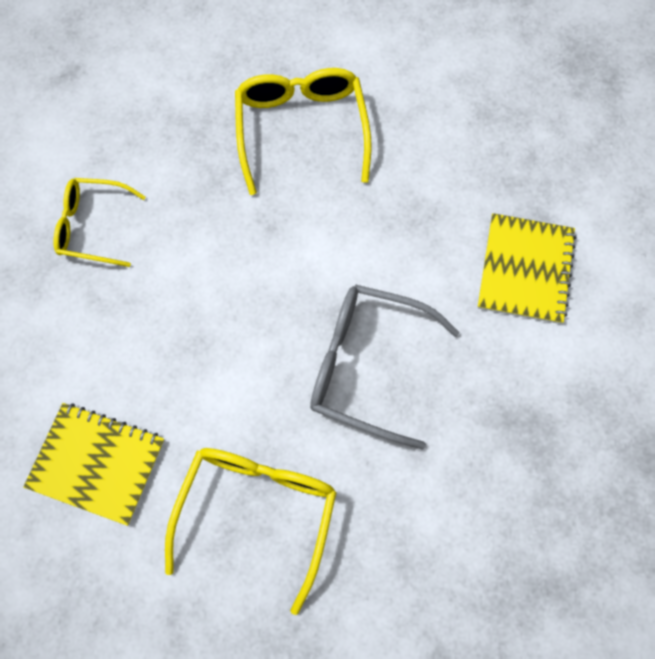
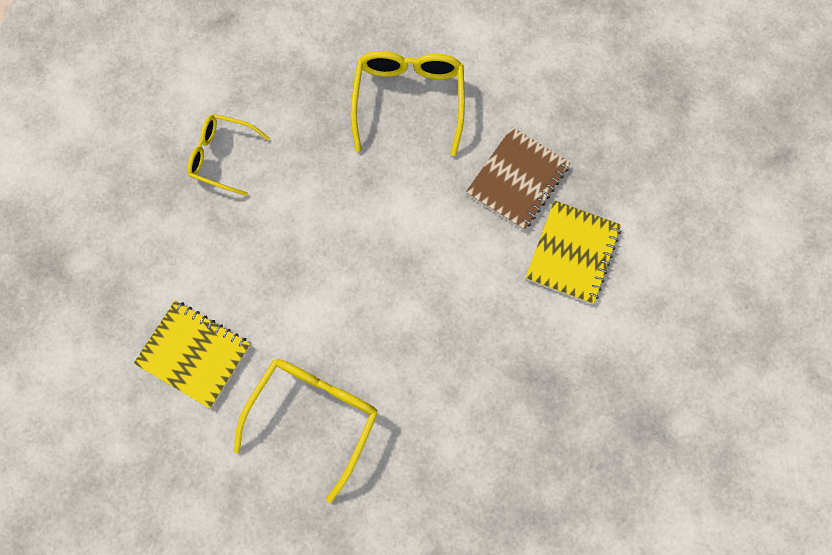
camera: 10 degrees right, 5 degrees up
grey glasses [310,285,459,450] -> none
none -> brown notebook [466,127,570,231]

